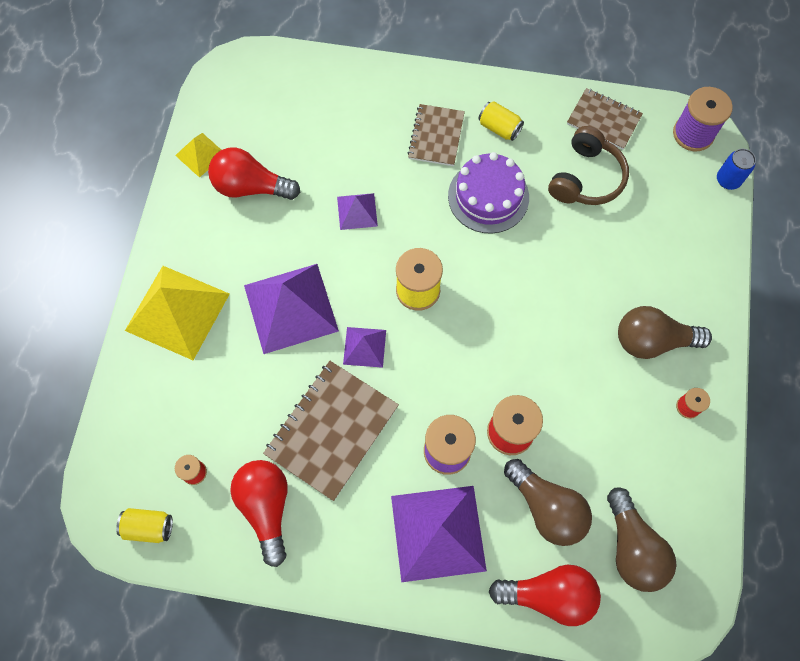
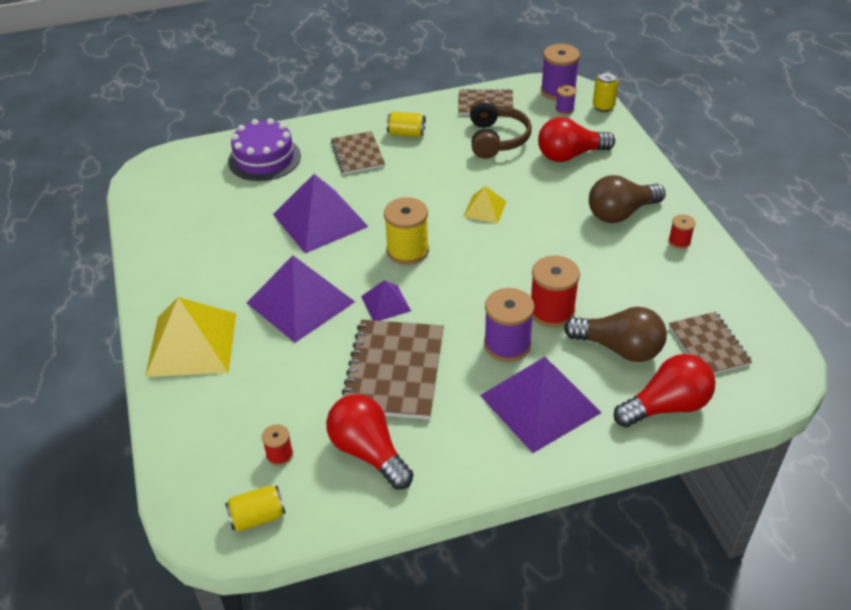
camera: 25 degrees left, 25 degrees down
yellow pyramid [175,133,221,178] -> yellow pyramid moved to [463,186,507,223]
red light bulb [208,147,300,200] -> red light bulb moved to [538,117,615,162]
purple pyramid [337,193,378,230] -> purple pyramid [273,174,369,253], size x1.97
purple cake [448,152,529,234] -> purple cake moved to [228,118,301,181]
brown light bulb [607,487,677,592] -> brown notebook [669,312,752,374]
blue can [717,149,756,190] -> yellow can [593,71,619,112]
none -> purple spool [556,85,576,115]

